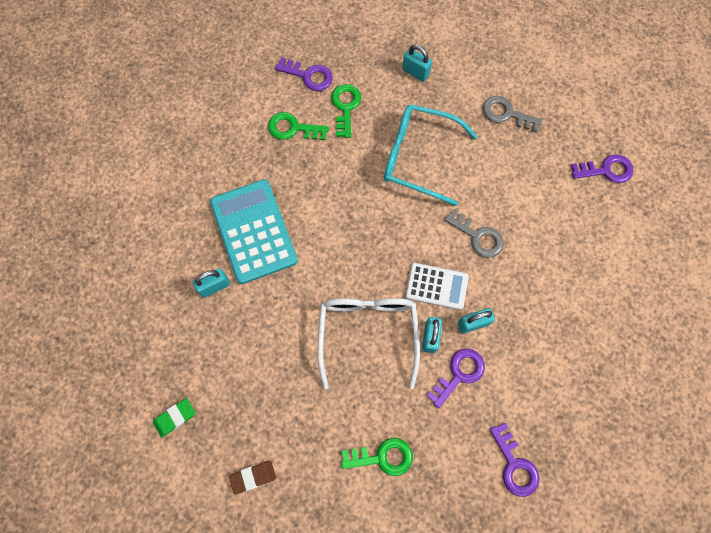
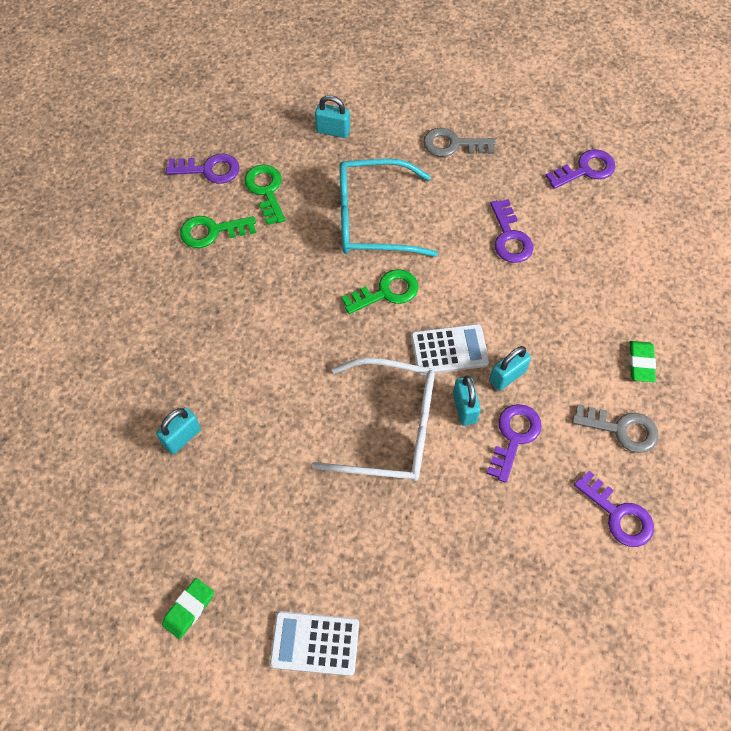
camera: 20 degrees left, 10 degrees down
turquoise calculator [210,179,298,284] -> none
brown eraser [229,461,276,494] -> white calculator [270,611,359,676]
white glasses [317,298,420,389] -> white glasses turned 120 degrees clockwise [311,358,435,481]
green key [341,438,413,476] -> green key moved to [342,269,418,314]
grey key [445,208,504,258] -> grey key moved to [572,404,659,453]
none -> purple key [490,199,533,263]
none -> green eraser [629,341,656,382]

